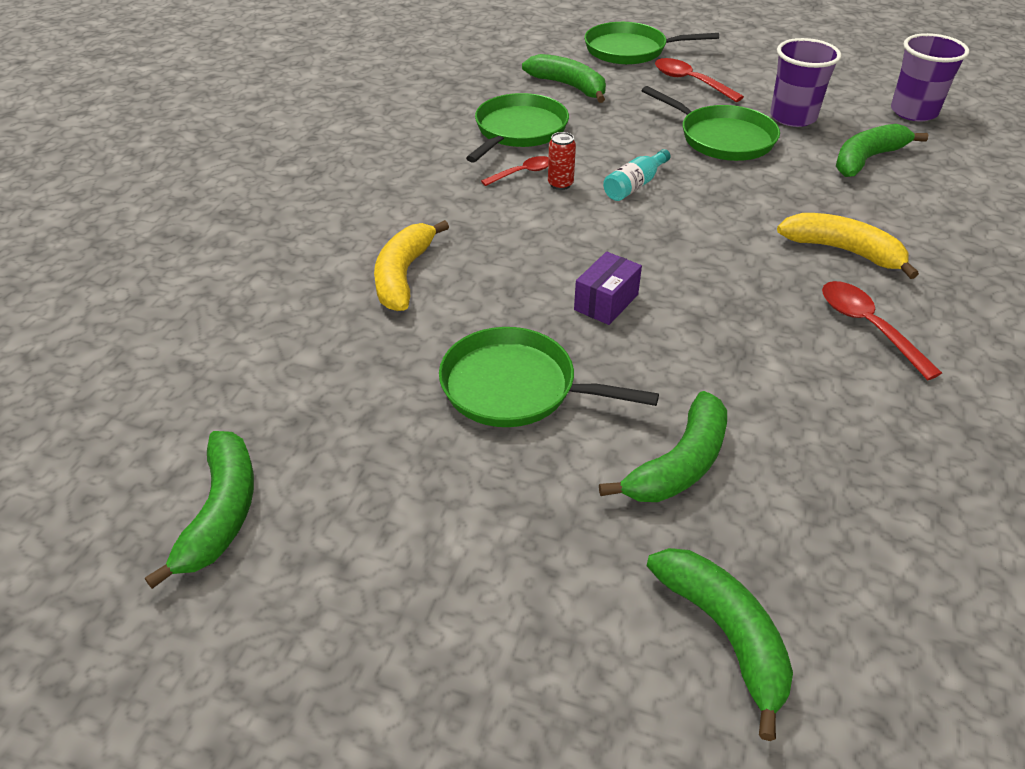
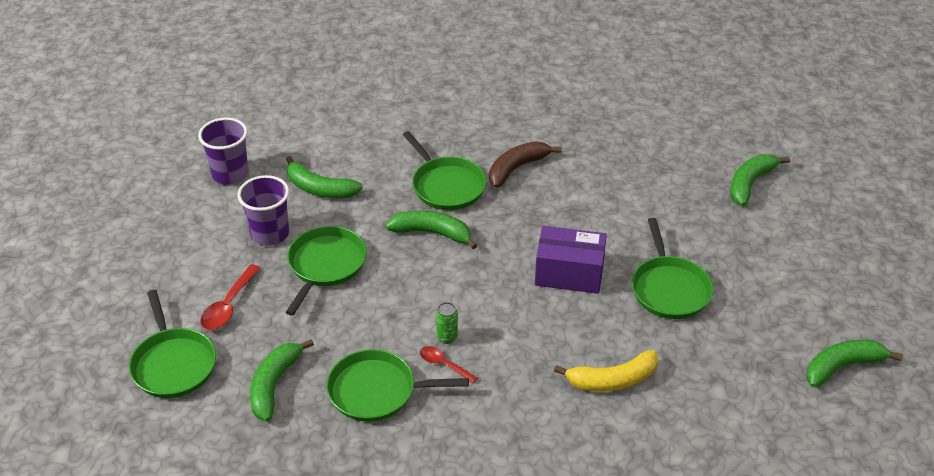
camera: 115 degrees left, 0 degrees up
red can [548,132,576,190] -> green can [436,302,458,344]
purple box [574,252,642,325] -> purple box [535,226,607,294], size x1.67
green banana [599,391,727,502] -> green banana moved to [386,211,477,249]
turquoise bottle [603,149,671,201] -> none
yellow banana [777,213,919,279] -> green pan [403,131,486,210]
red spoon [822,281,942,380] -> brown banana [489,141,562,188]

